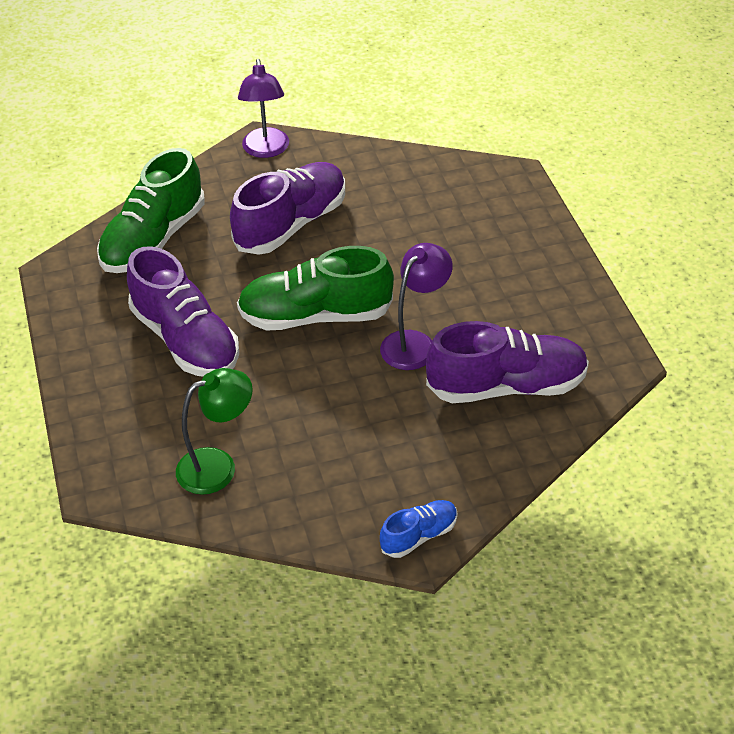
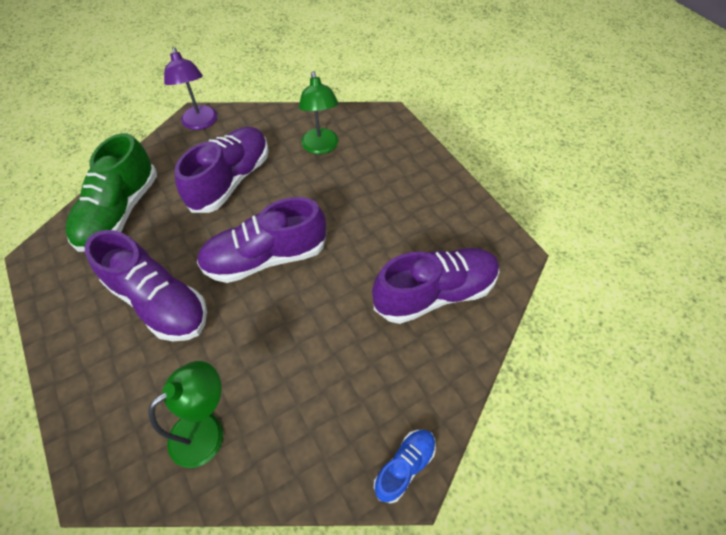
camera: 15 degrees left, 10 degrees up
green shoe [237,246,394,331] -> purple shoe [197,197,326,283]
purple lamp [380,243,453,370] -> none
none -> green lamp [299,71,338,154]

